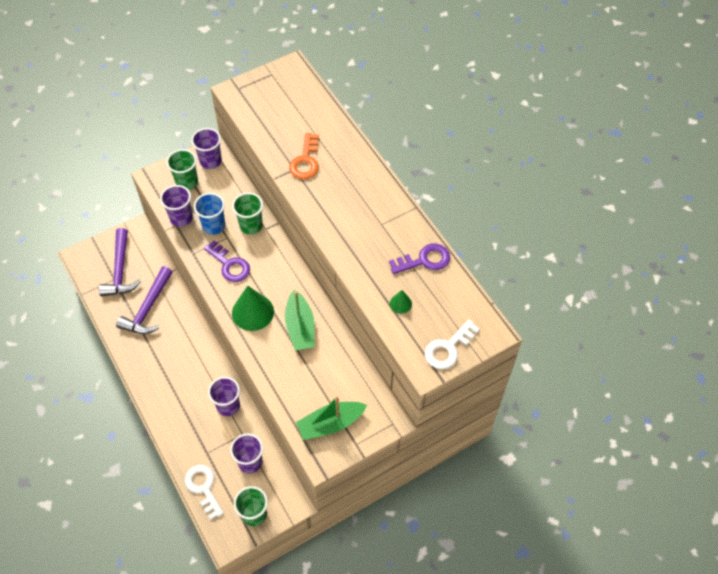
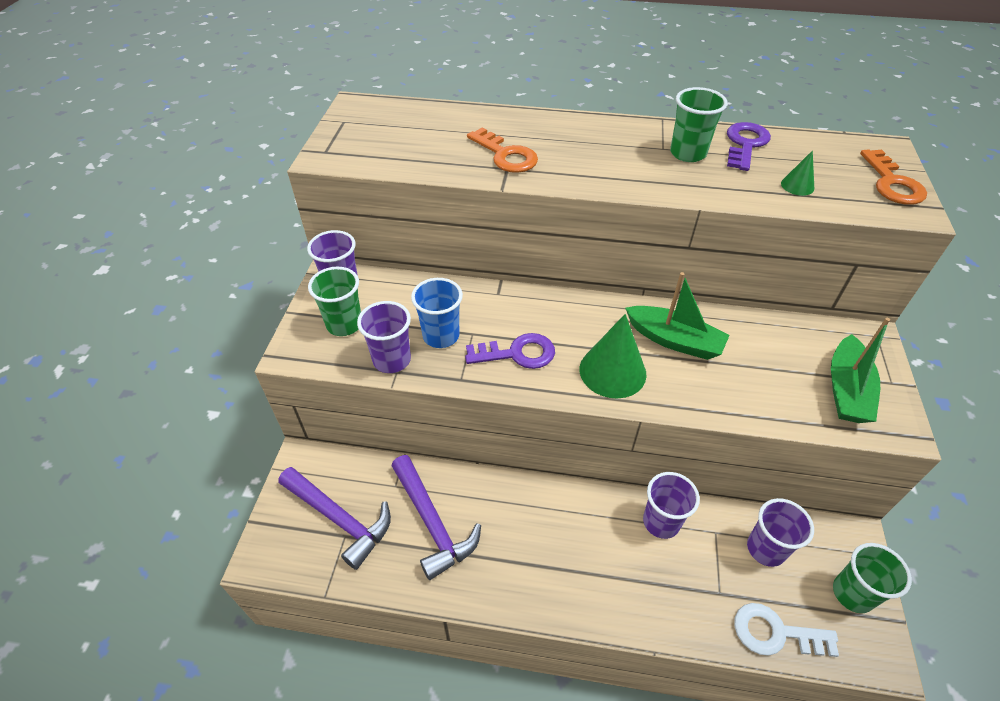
camera: 50 degrees left, 10 degrees down
green cup [232,193,263,235] -> green cup moved to [670,87,727,162]
white key [425,319,480,369] -> orange key [860,149,927,205]

